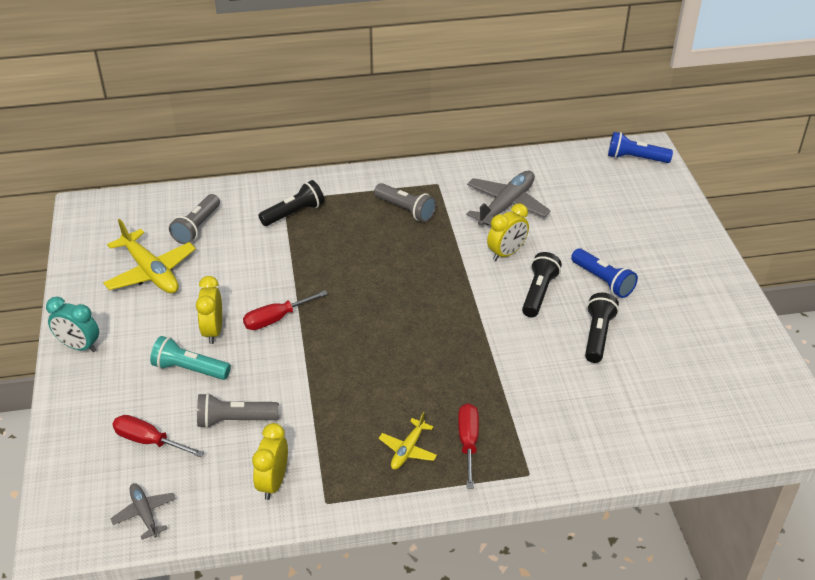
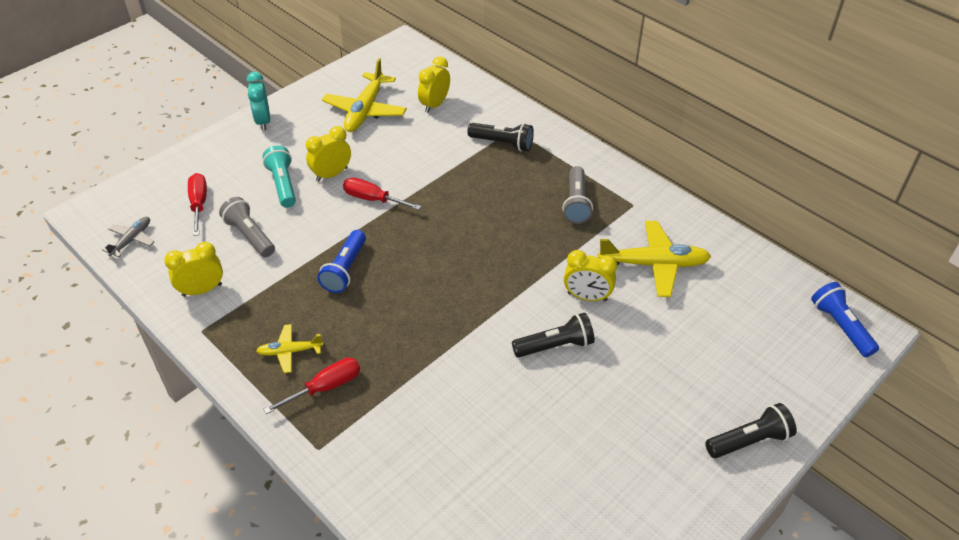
camera: 55 degrees right, 5 degrees up
grey flashlight [169,194,220,244] -> yellow clock [418,56,450,113]
grey plane [466,171,551,226] -> yellow plane [598,221,711,297]
blue flashlight [571,248,638,298] -> blue flashlight moved to [317,230,366,293]
black flashlight [585,293,619,363] -> black flashlight moved to [705,403,797,458]

